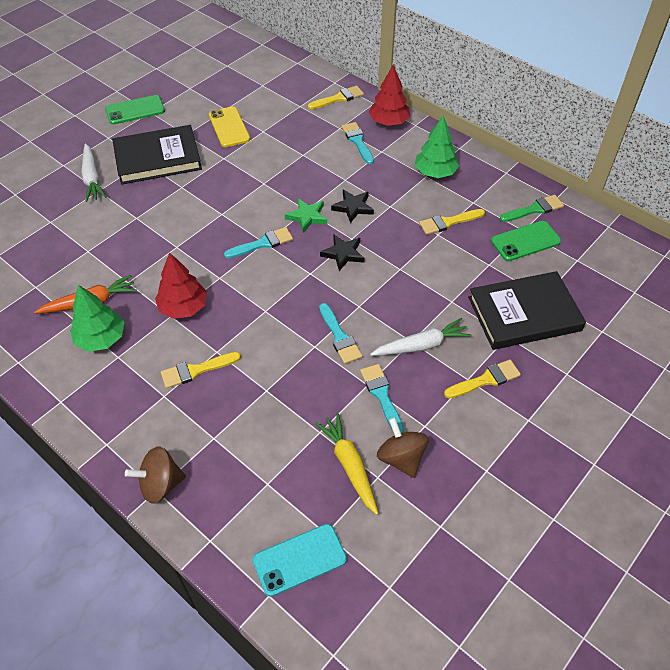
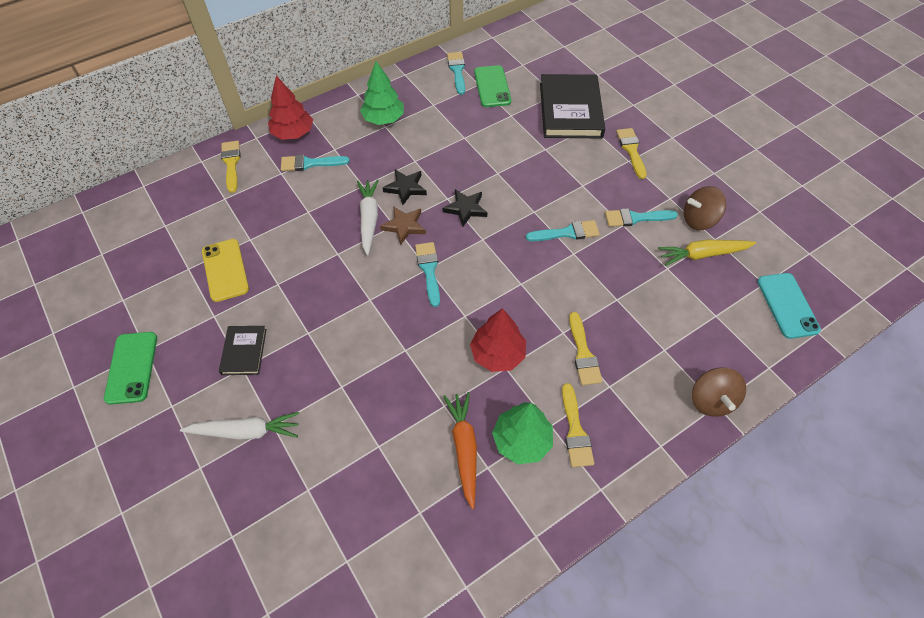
camera: 75 degrees left, 5 degrees up
black book [112,125,202,185] -> black book [219,326,267,375], size x0.50
yellow phone [209,106,250,147] -> yellow phone turned 75 degrees clockwise [202,239,249,302]
green star [285,198,327,233] -> brown star [380,206,426,245]
white carrot [370,318,472,356] -> white carrot moved to [357,179,379,255]
yellow brush [419,209,485,235] -> yellow brush moved to [562,383,594,467]
green brush [500,195,564,222] -> turquoise brush [447,52,465,95]

